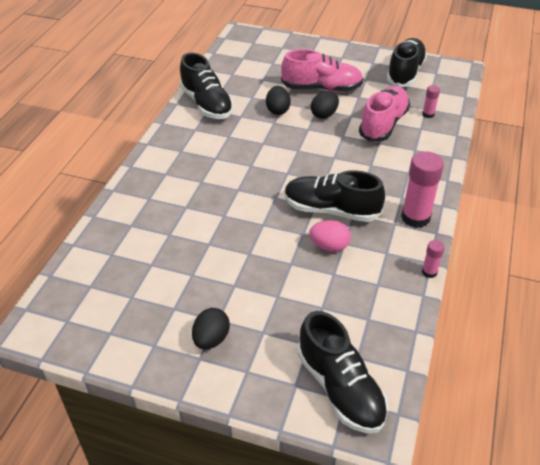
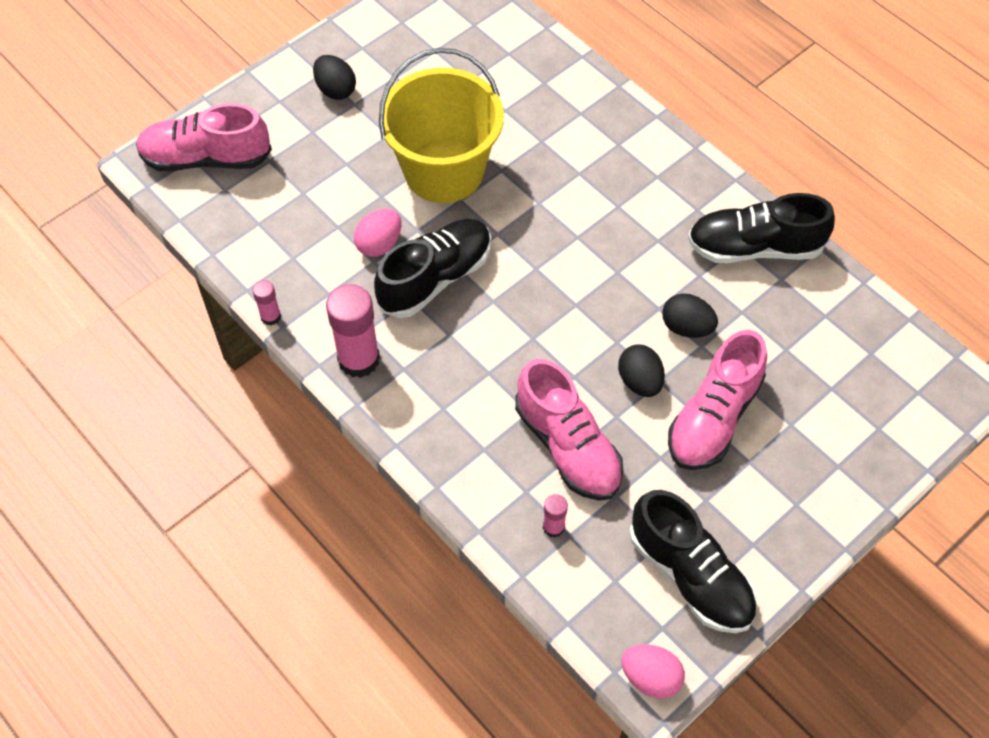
camera: 120 degrees right, 15 degrees up
black shoe [298,311,388,434] -> pink shoe [136,103,272,172]
none -> yellow bucket [378,48,504,203]
none -> pink egg [621,644,685,699]

